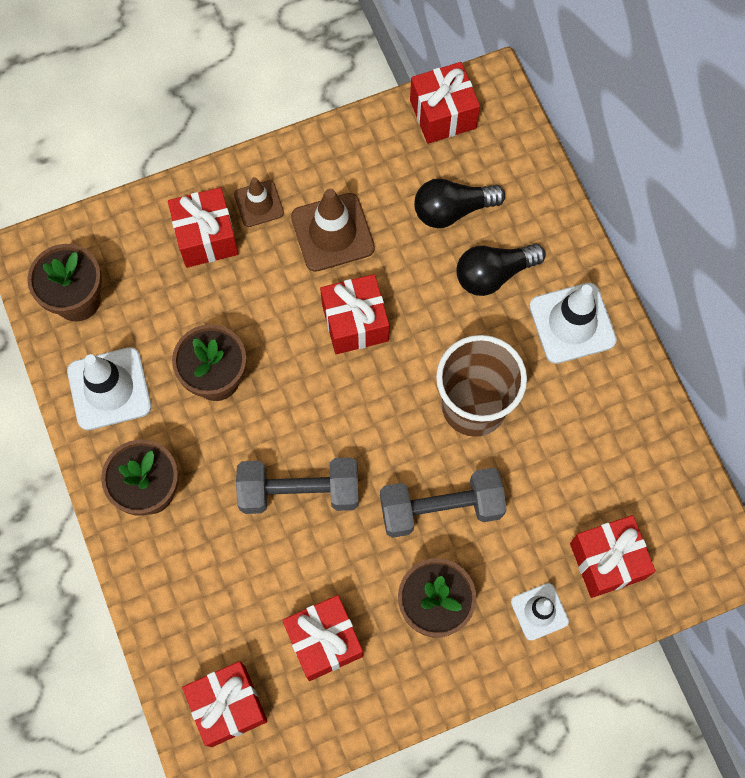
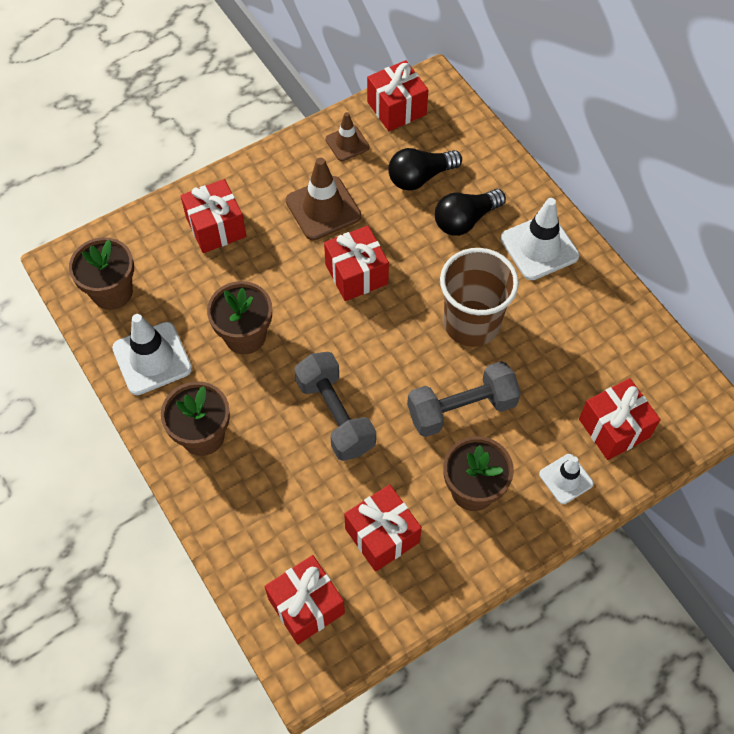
camera: 10 degrees left, 10 degrees down
brown traffic cone [234,177,284,227] -> brown traffic cone moved to [325,112,370,161]
grey dumbbell [236,457,359,514] -> grey dumbbell turned 75 degrees clockwise [294,351,376,461]

